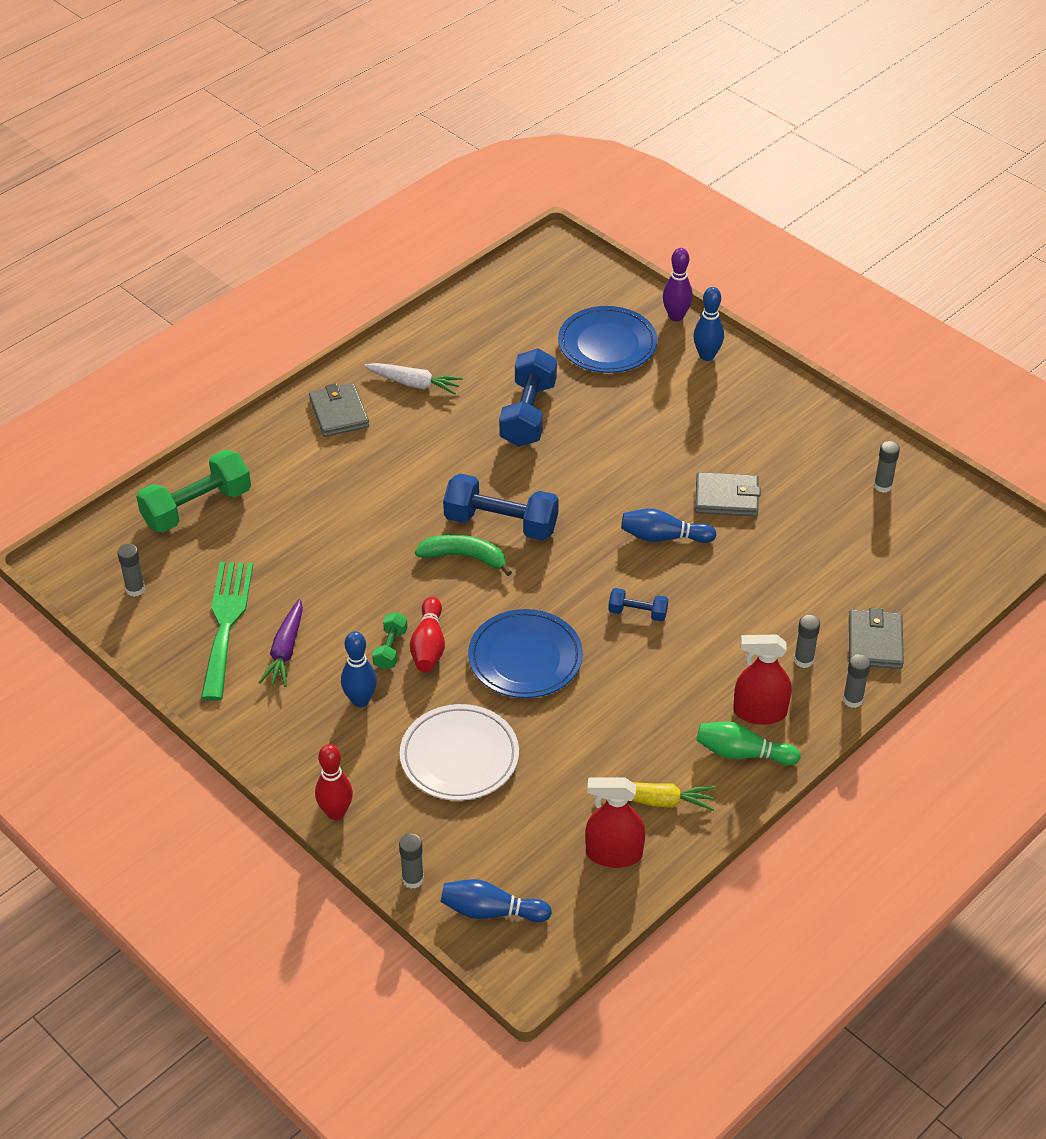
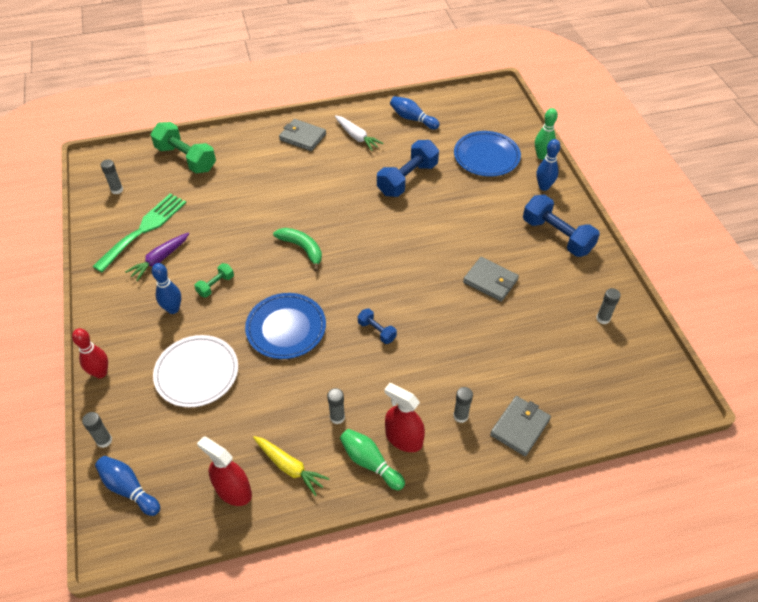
camera: 30 degrees right, 5 degrees up
green dumbbell [136,450,251,532] -> green dumbbell turned 45 degrees clockwise [151,122,216,173]
grey wallet [309,383,369,437] -> grey wallet turned 75 degrees counterclockwise [279,119,326,151]
red bowling pin [410,597,445,672] -> none
blue dumbbell [443,473,559,541] -> blue dumbbell moved to [523,195,600,257]
blue bowling pin [621,509,716,543] -> blue bowling pin moved to [390,96,440,130]
purple bowling pin [663,248,693,322] -> green bowling pin [535,108,558,160]
grey glue stick [843,654,871,708] -> grey glue stick moved to [327,388,345,424]

